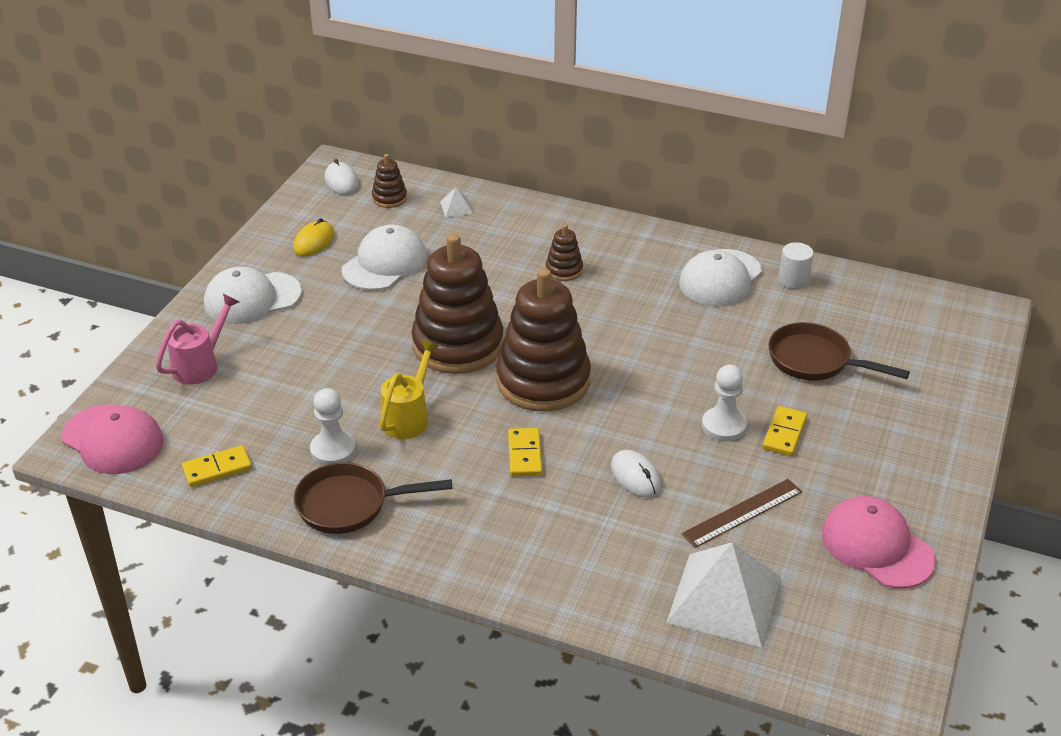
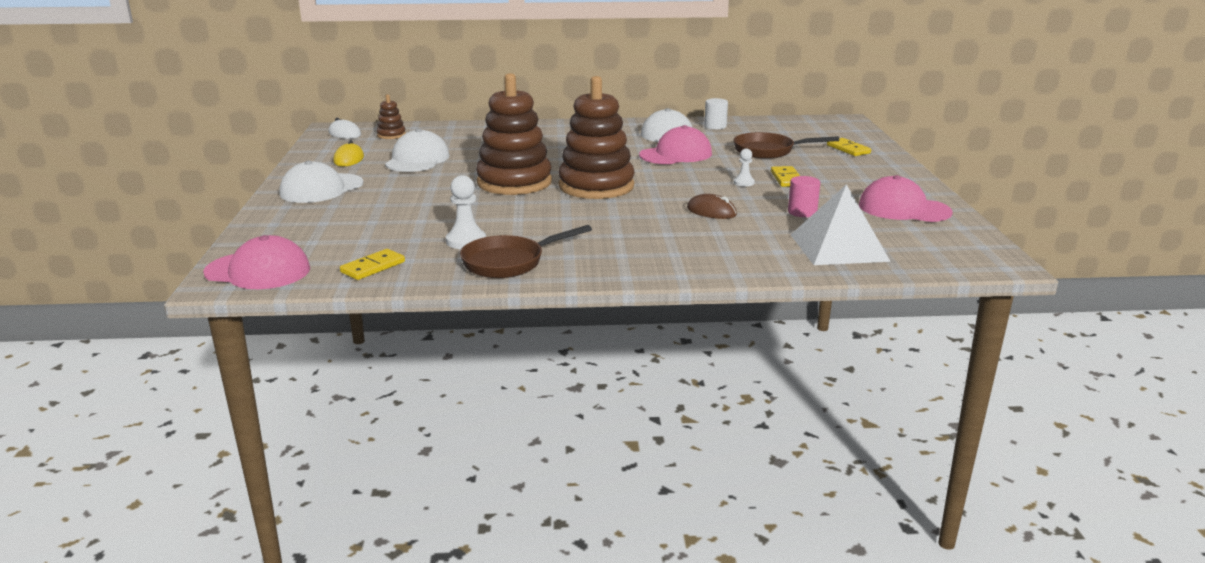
camera: 25 degrees left, 15 degrees down
pink watering can [156,293,239,385] -> none
yellow watering can [380,340,440,439] -> none
white pyramid [440,187,474,217] -> none
yellow domino [508,428,542,477] -> yellow domino moved to [827,138,871,156]
brown stacking toy [546,224,583,281] -> none
white mouse [611,450,661,497] -> brown mouse [687,194,737,219]
brown ruler [681,479,802,548] -> pink cylinder [788,176,820,217]
white pawn [702,365,747,441] -> white pawn [734,149,755,186], size x0.60
none -> pink cap [639,125,712,164]

